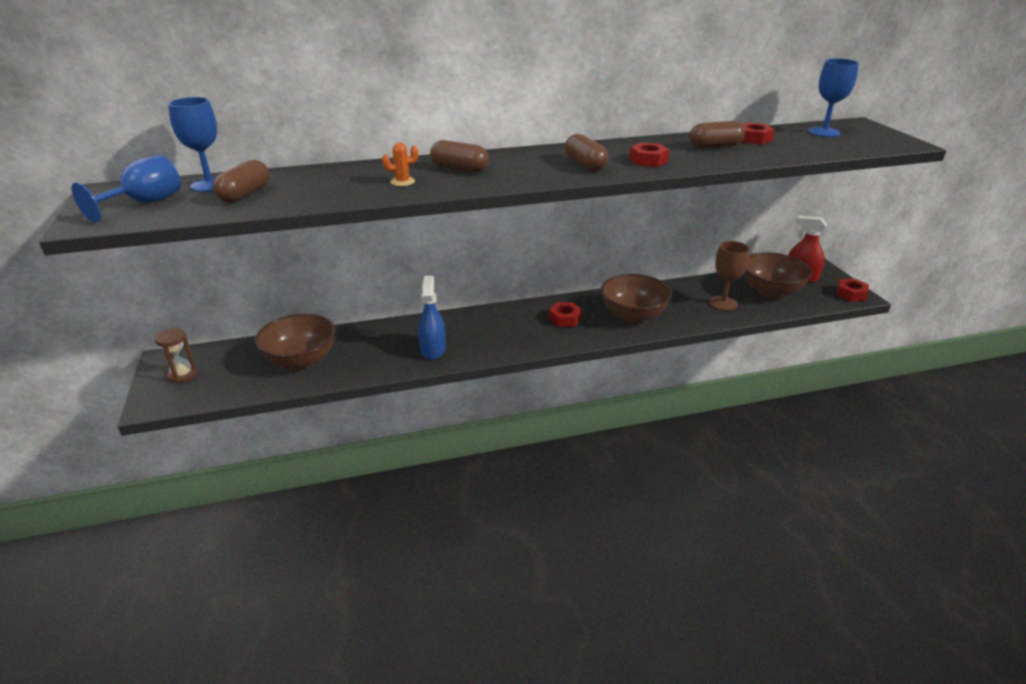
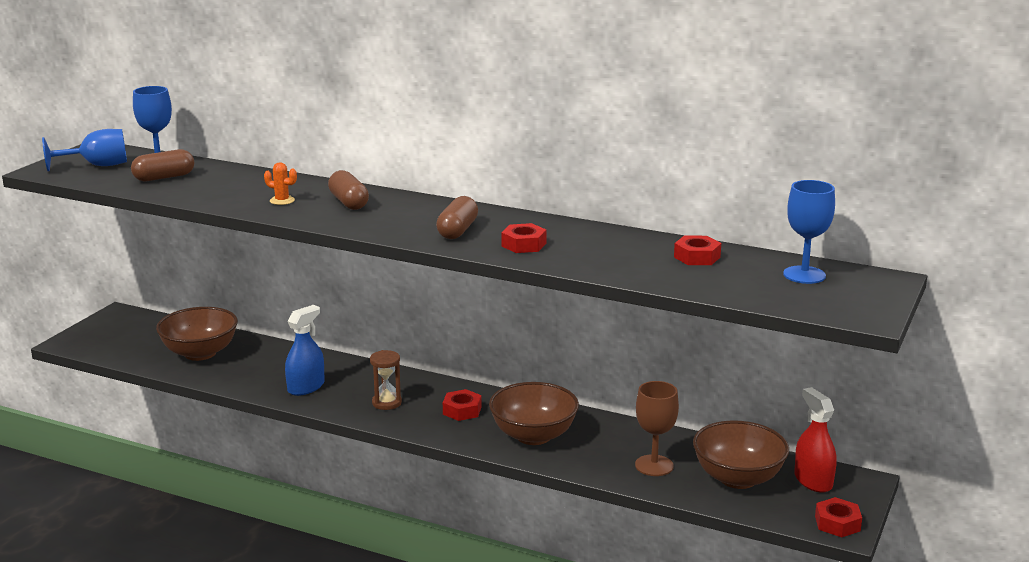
camera: 40 degrees right, 10 degrees down
brown hourglass [154,328,197,384] -> brown hourglass moved to [370,350,402,410]
brown capsule [689,121,745,148] -> none

